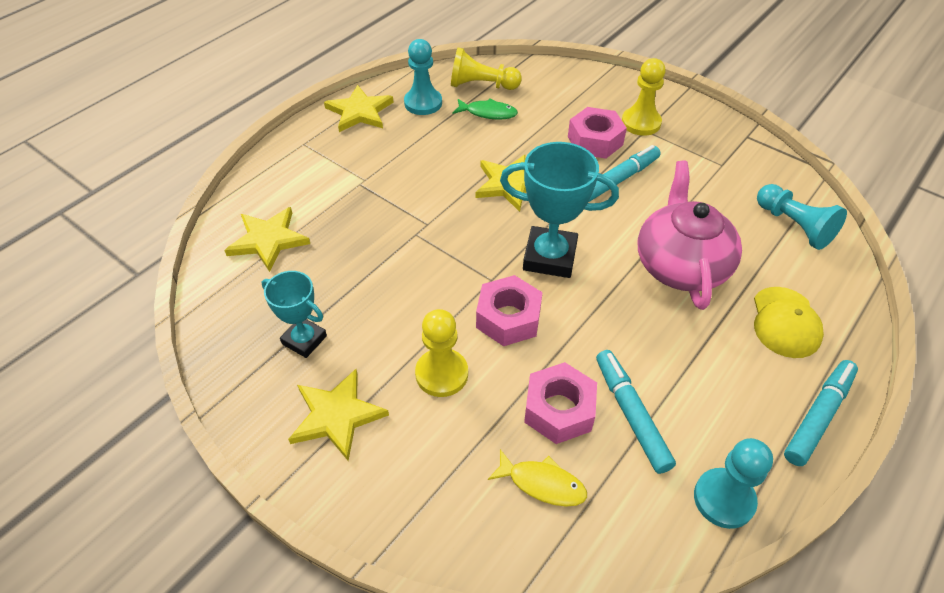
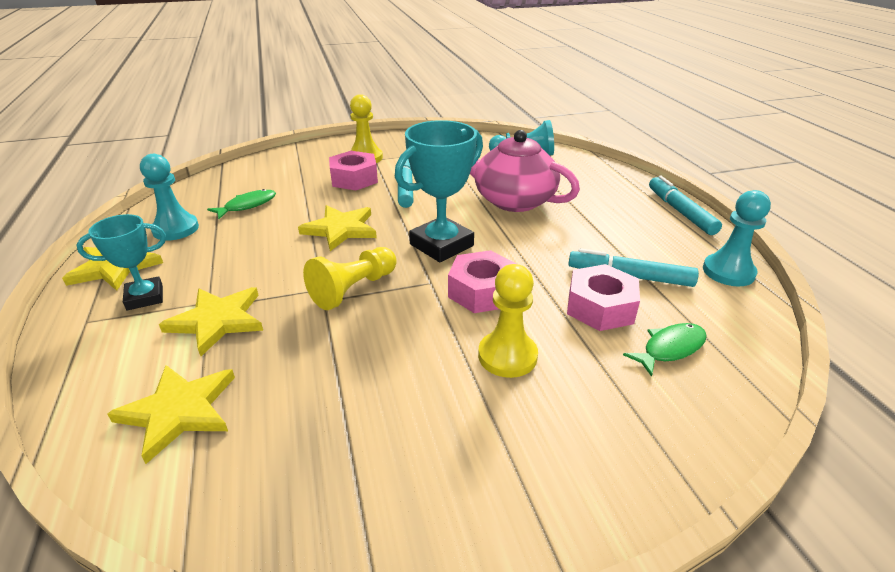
camera: 55 degrees left, 15 degrees down
turquoise trophy [262,271,327,358] -> turquoise trophy moved to [76,214,166,310]
yellow star [288,369,389,461] -> yellow star moved to [159,287,263,356]
yellow pawn [451,48,522,90] -> yellow pawn moved to [303,247,397,310]
yellow fish [488,449,587,507] -> green fish [623,323,707,377]
yellow cap [754,287,824,358] -> none

